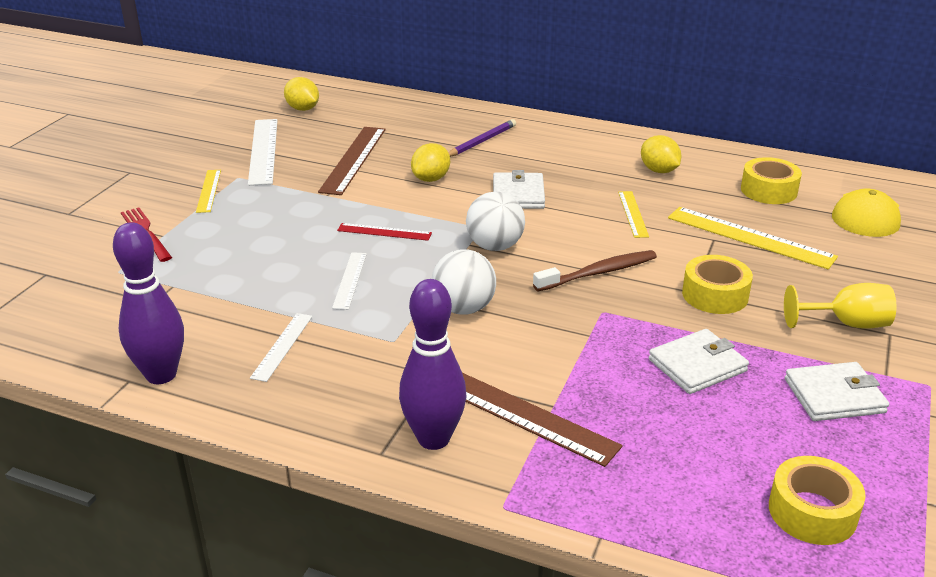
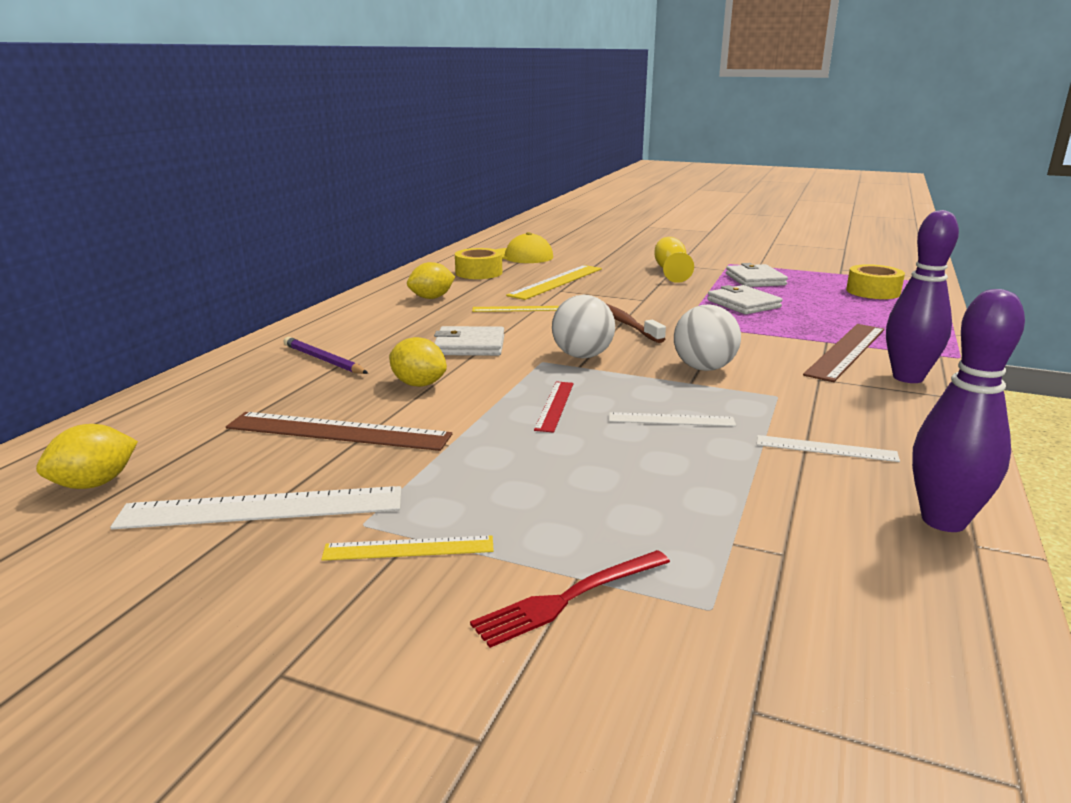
camera: 90 degrees left, 10 degrees down
yellow tape [682,255,753,314] -> none

